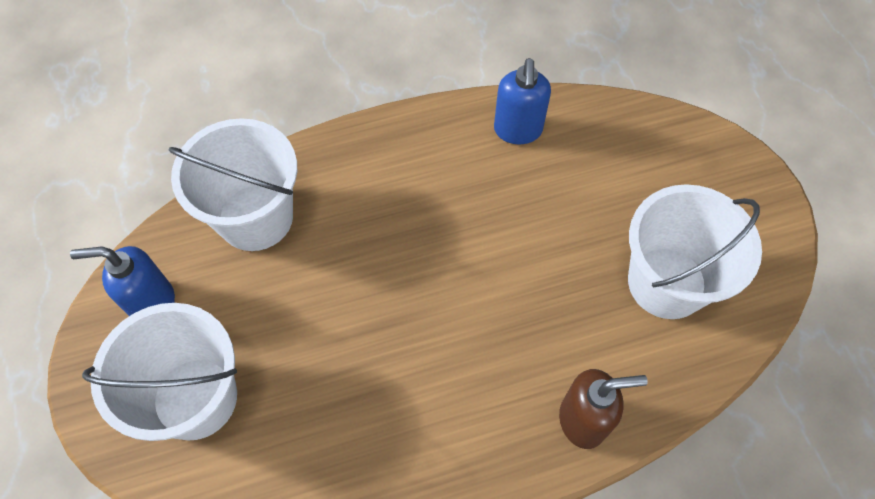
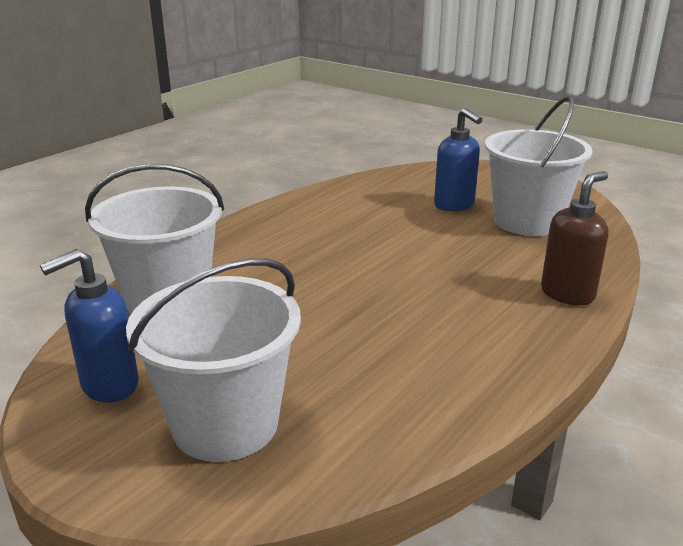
camera: 35 degrees left, 35 degrees down
blue soap dispenser [494,58,551,145] -> blue soap dispenser moved to [434,108,482,211]

